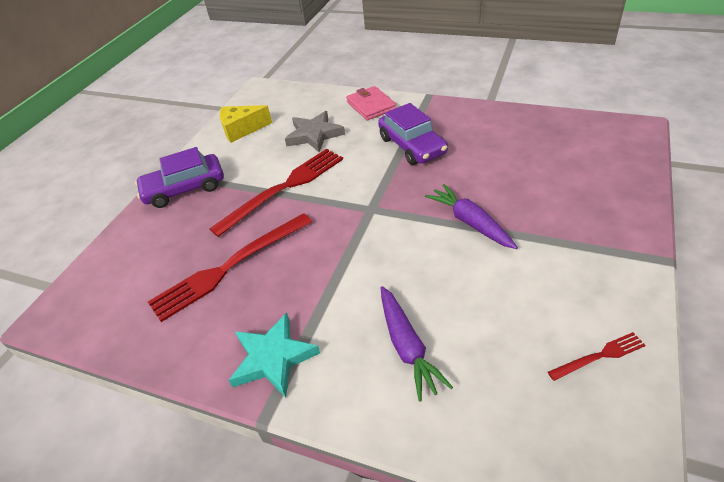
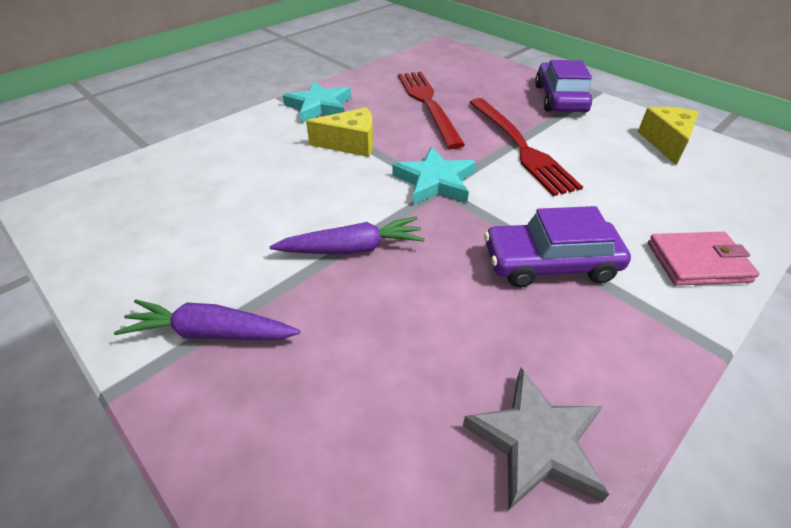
camera: 110 degrees right, 0 degrees up
grey star [285,111,345,152] -> grey star moved to [463,368,610,511]
purple carrot [381,286,453,402] -> purple carrot moved to [114,299,300,340]
red fork [548,332,646,381] -> none
none -> yellow cheese [306,107,373,157]
none -> turquoise star [393,147,476,205]

